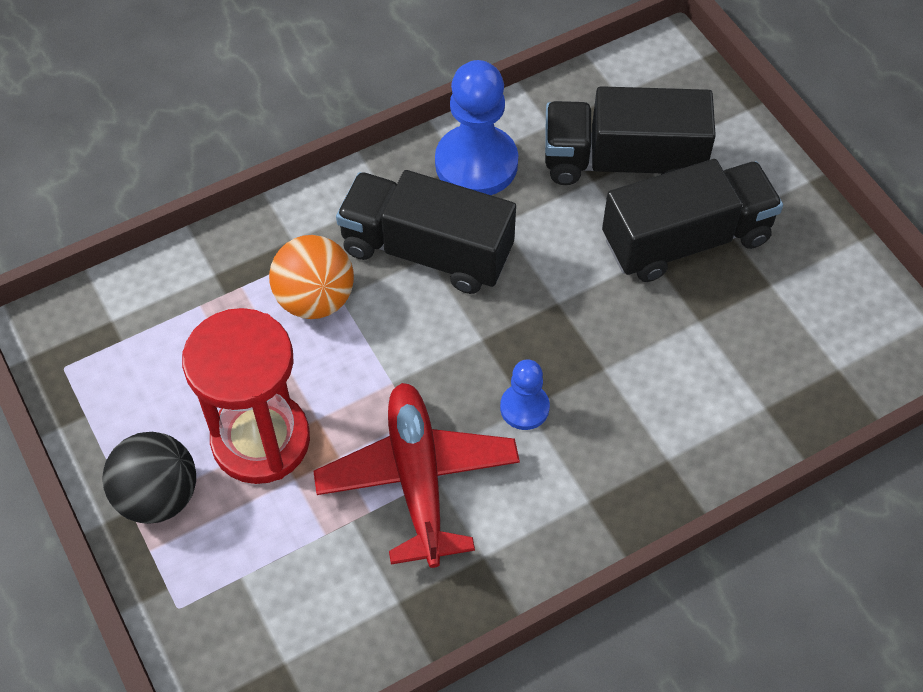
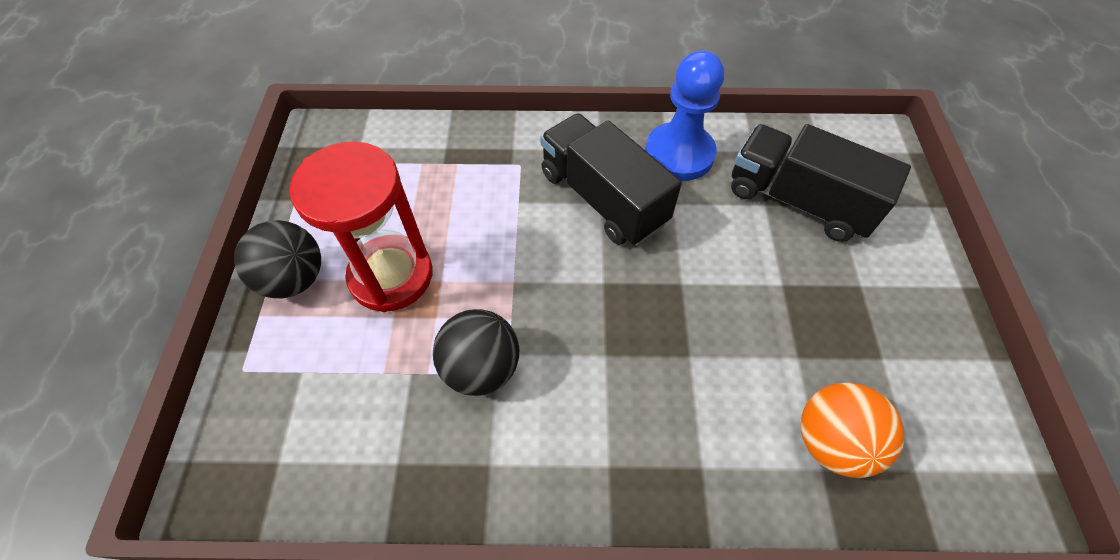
camera: 30 degrees right, 0 degrees up
orange ball [269,235,354,319] -> orange ball moved to [801,383,905,478]
red plane [313,383,520,568] -> black ball [433,309,519,396]
blue pawn [500,360,550,430] -> none
black truck [602,159,783,282] -> none

